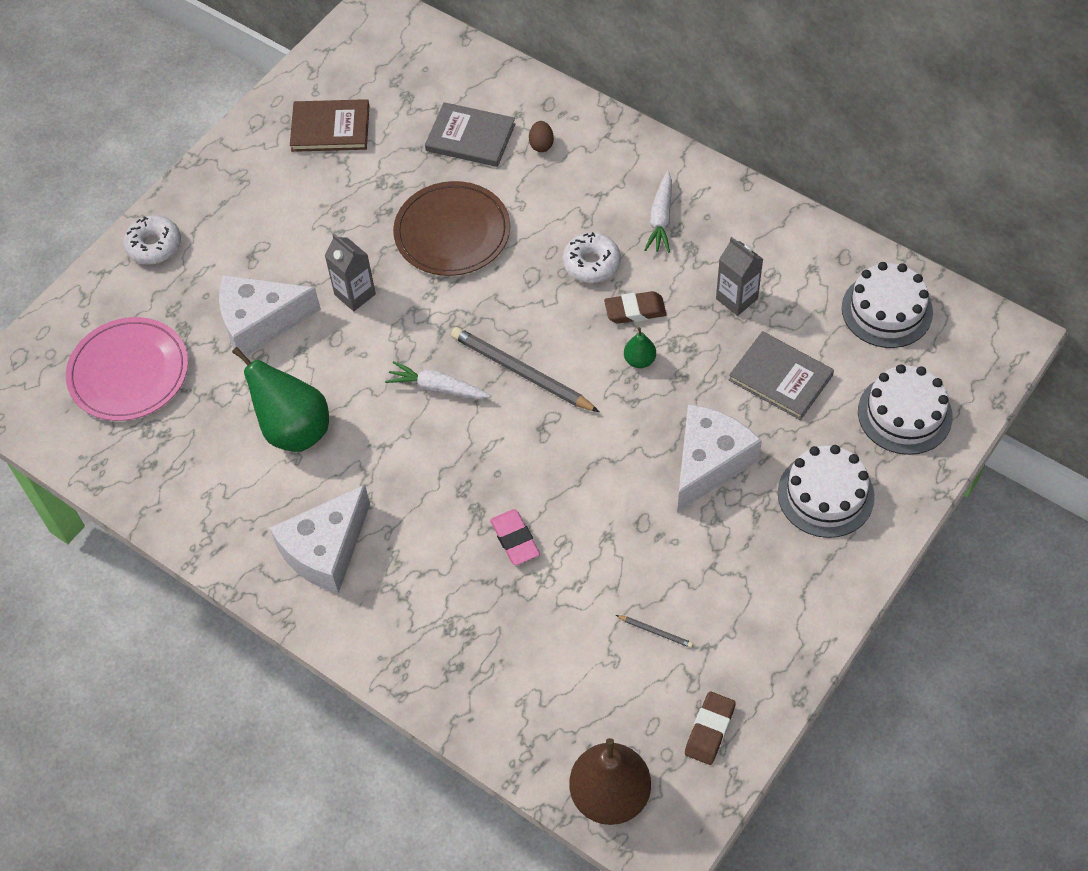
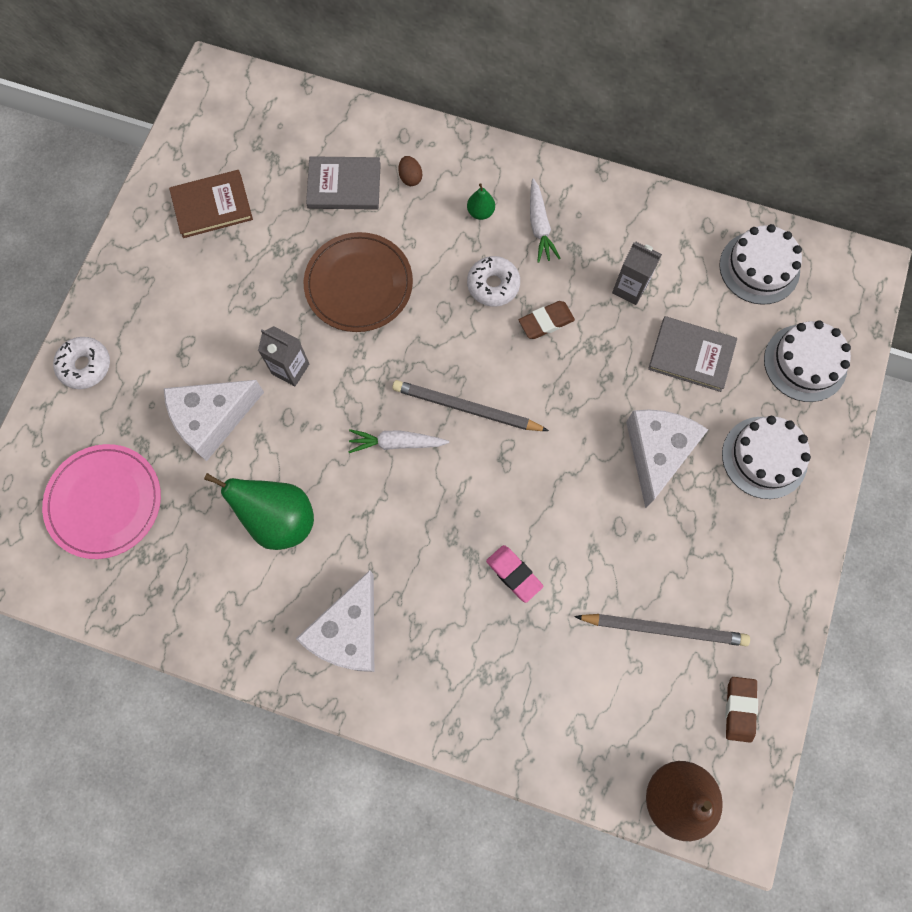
camera: 20 degrees left, 15 degrees up
grey pencil [616,615,693,648] -> grey pencil [574,614,750,646], size x2.33
green pear [624,327,656,368] -> green pear moved to [467,183,495,220]

